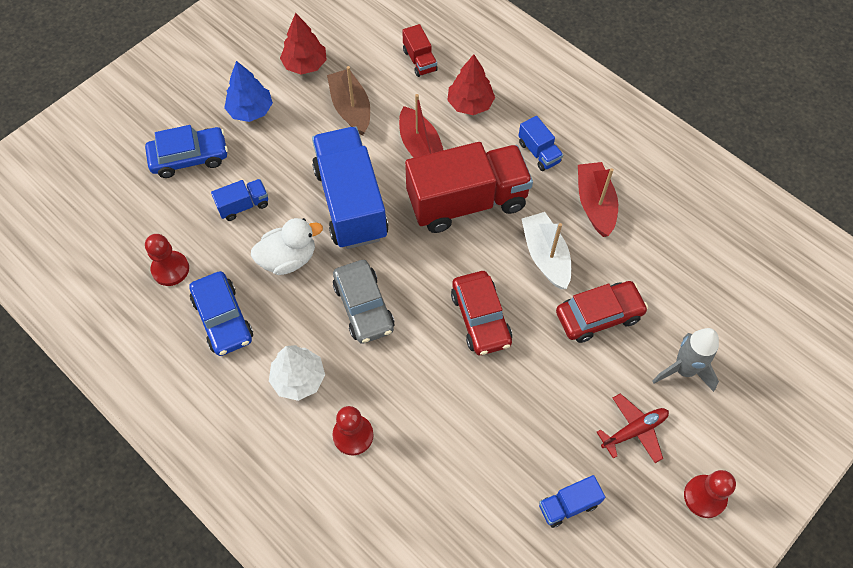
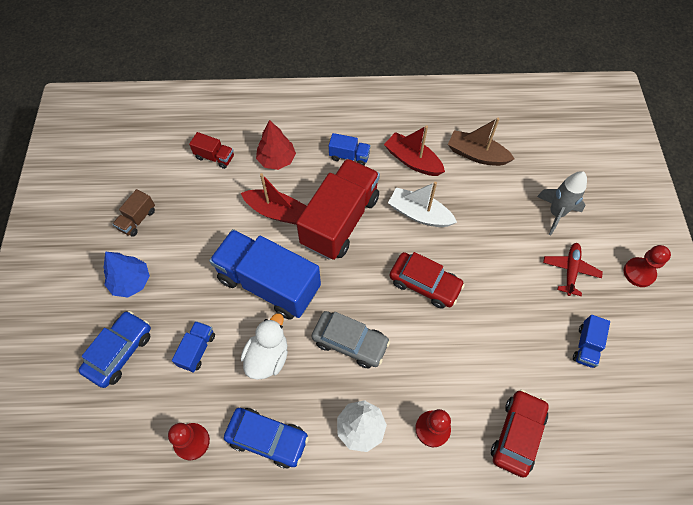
camera: 45 degrees left, 0 degrees up
red tree [280,13,327,75] -> brown truck [113,189,155,237]
brown boat [327,66,370,136] -> brown boat moved to [448,118,515,166]
red car [556,281,648,343] -> red car moved to [491,390,549,478]

